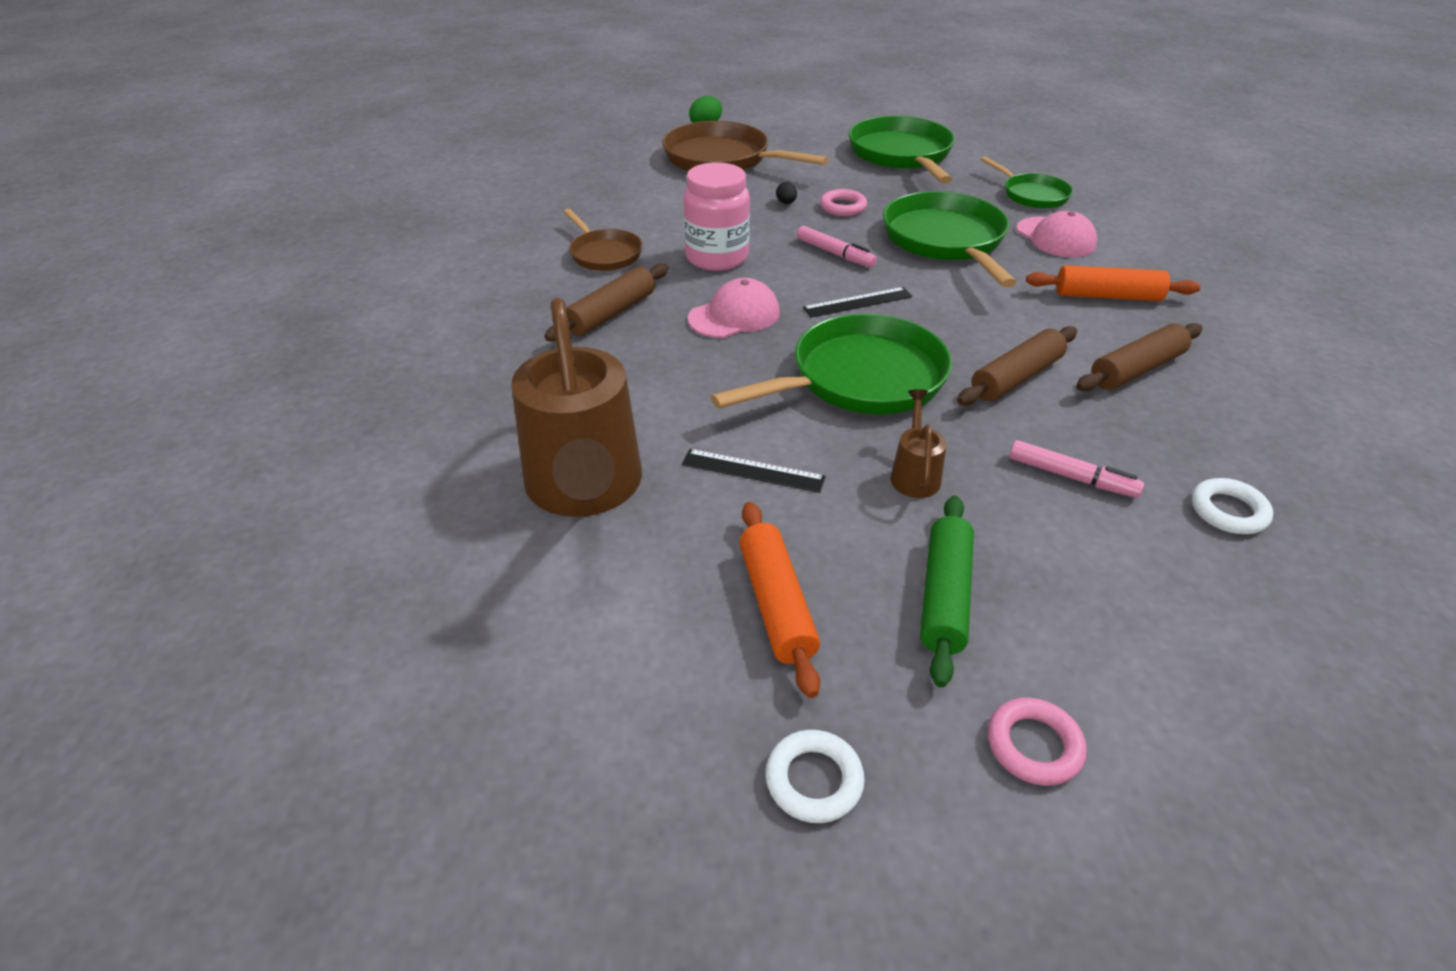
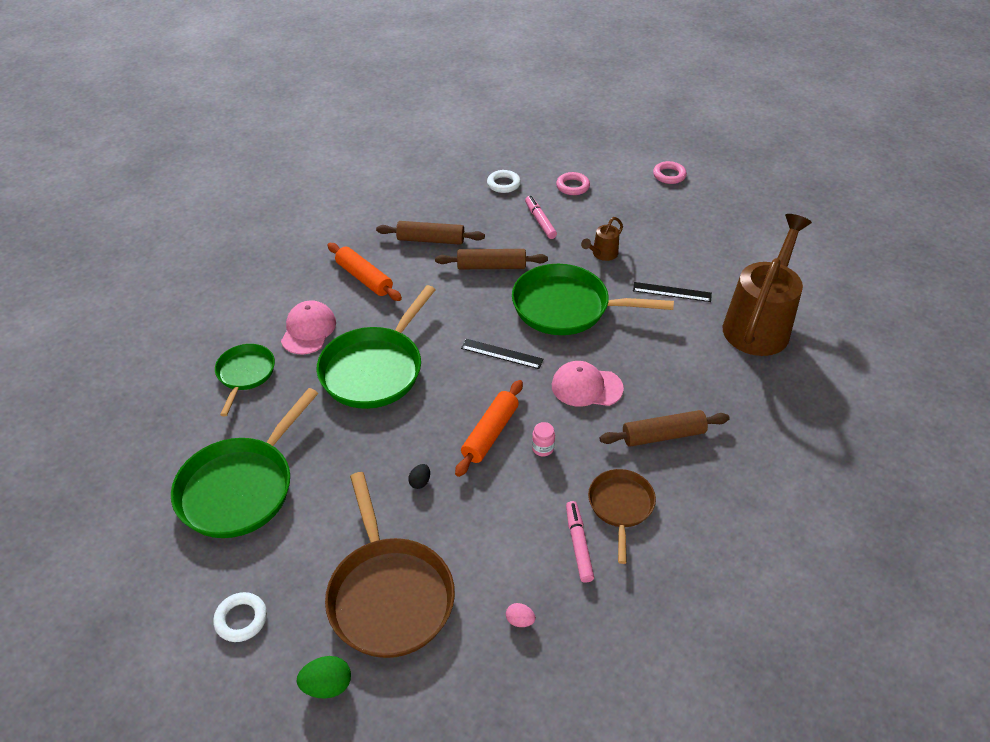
camera: 140 degrees left, 5 degrees up
black ruler [682,449,826,493] -> black ruler turned 45 degrees counterclockwise [633,282,712,302]
pink jar [683,162,750,271] -> pink jar [532,422,555,456], size x0.40
orange rolling pin [739,502,820,698] -> orange rolling pin moved to [455,380,523,477]
white ring [766,730,865,823] -> white ring moved to [213,592,267,642]
pink marker [797,226,877,268] -> pink marker moved to [566,501,594,583]
pink ring [820,189,867,216] -> pink ring moved to [556,172,590,195]
green rolling pin [920,496,974,687] -> none
none -> pink egg [506,603,536,627]

